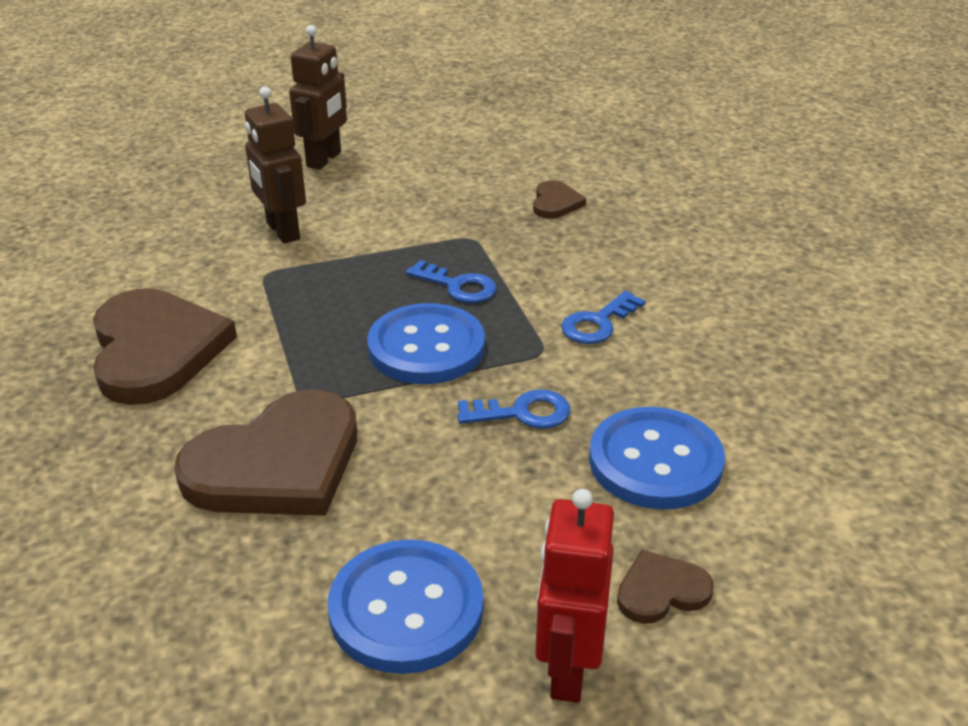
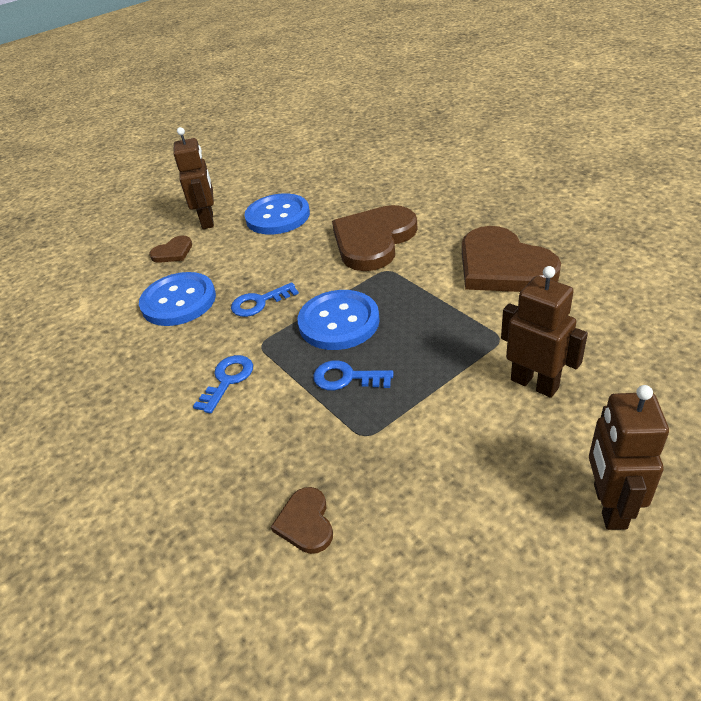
camera: 165 degrees right, 5 degrees up
red robot [535,489,614,703] -> brown robot [173,127,214,229]

